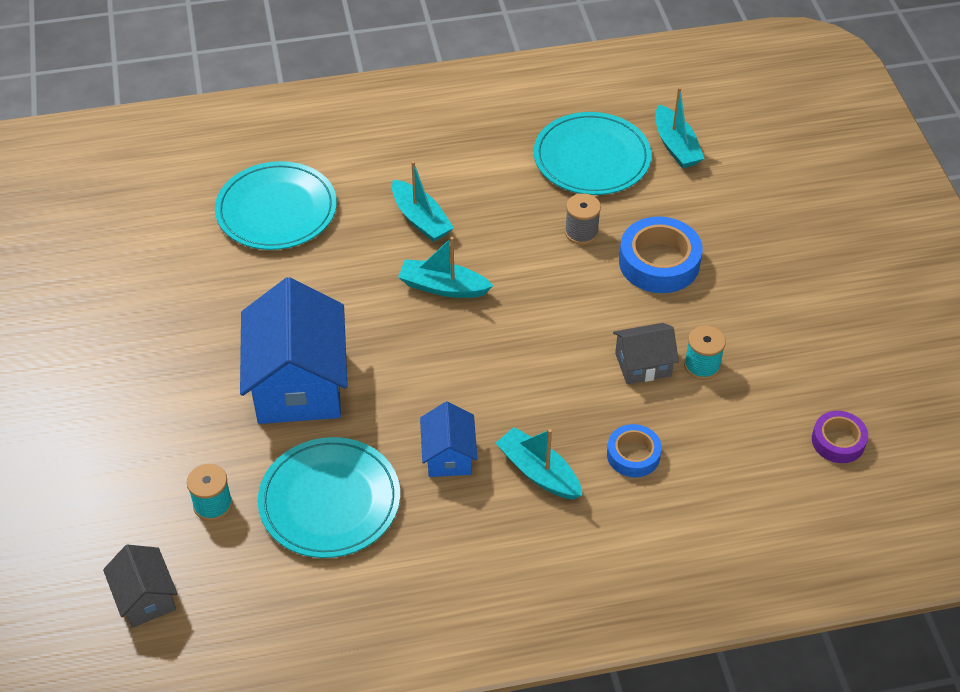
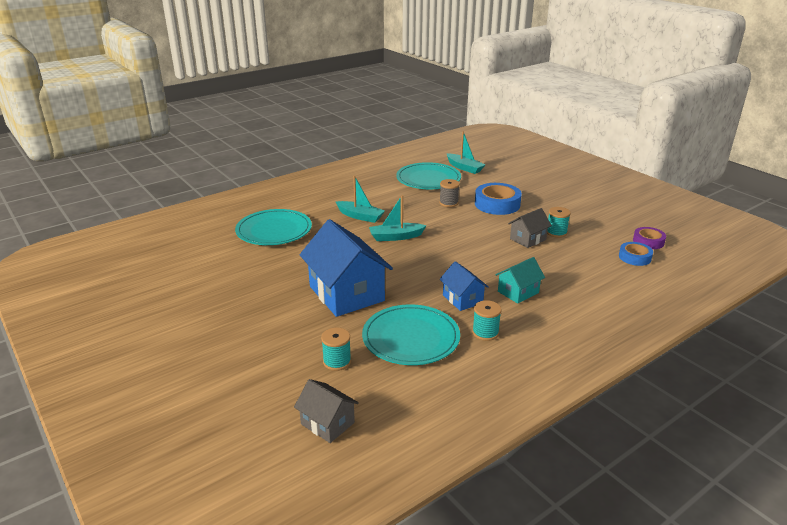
camera: 25 degrees left, 20 degrees down
turquoise boat [496,427,582,500] -> turquoise house [495,257,545,304]
blue tape [607,424,662,477] -> blue tape moved to [619,242,653,266]
none -> turquoise spool [472,300,502,341]

